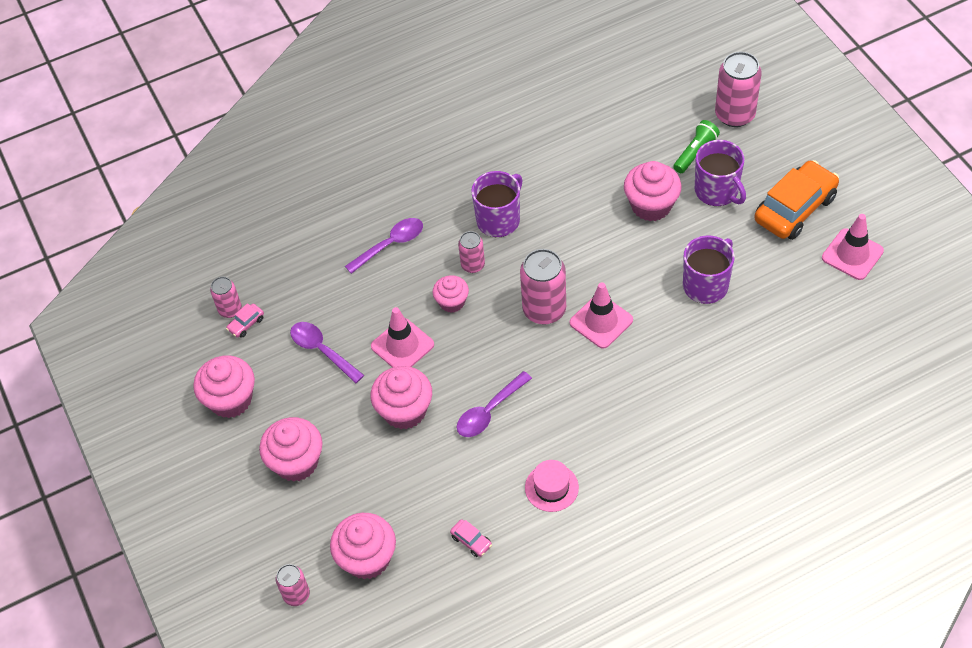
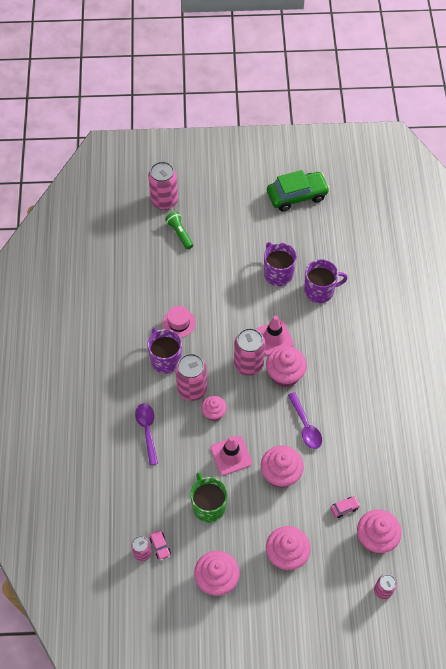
camera: 70 degrees left, 5 degrees up
purple spoon [290,322,364,383] -> green mug [190,472,227,523]
pink car [450,519,492,557] -> pink car moved to [330,496,360,518]
pink can [458,231,485,273] -> pink can [175,354,207,401], size x1.77
pink hat [525,460,579,512] -> pink hat moved to [163,306,196,338]
pink cupcake [624,161,682,221] -> pink cupcake moved to [266,346,307,387]
purple mug [695,140,746,206] -> purple mug moved to [304,259,348,303]
orange car [754,160,839,240] -> none
pink traffic cone [822,214,884,280] -> green car [267,170,330,211]

